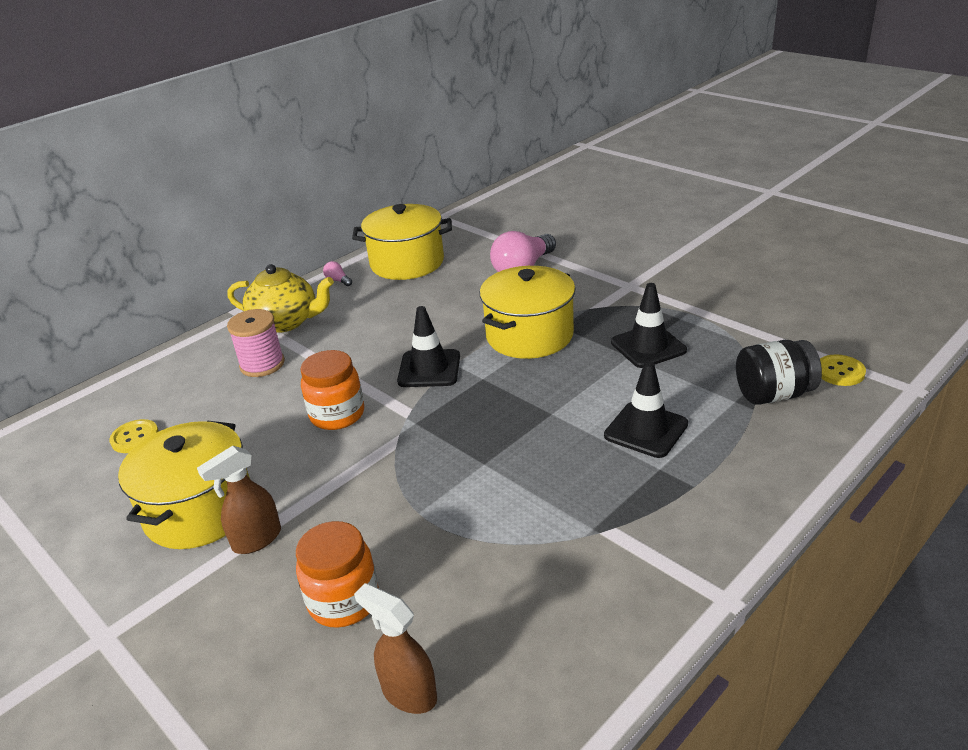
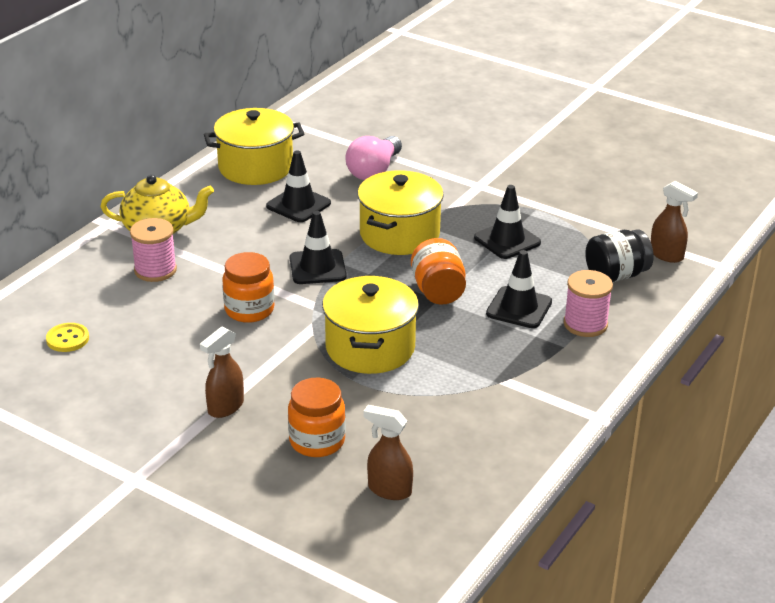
camera: 15 degrees left, 0 degrees up
yellow pot [118,421,250,549] -> yellow pot moved to [322,276,419,374]
pink light bulb [323,261,352,286] -> none
yellow button [820,354,866,386] -> brown spray bottle [651,181,698,263]
none -> black traffic cone [266,150,331,222]
none -> orange jar [411,238,466,305]
none -> pink spool [564,270,613,337]

